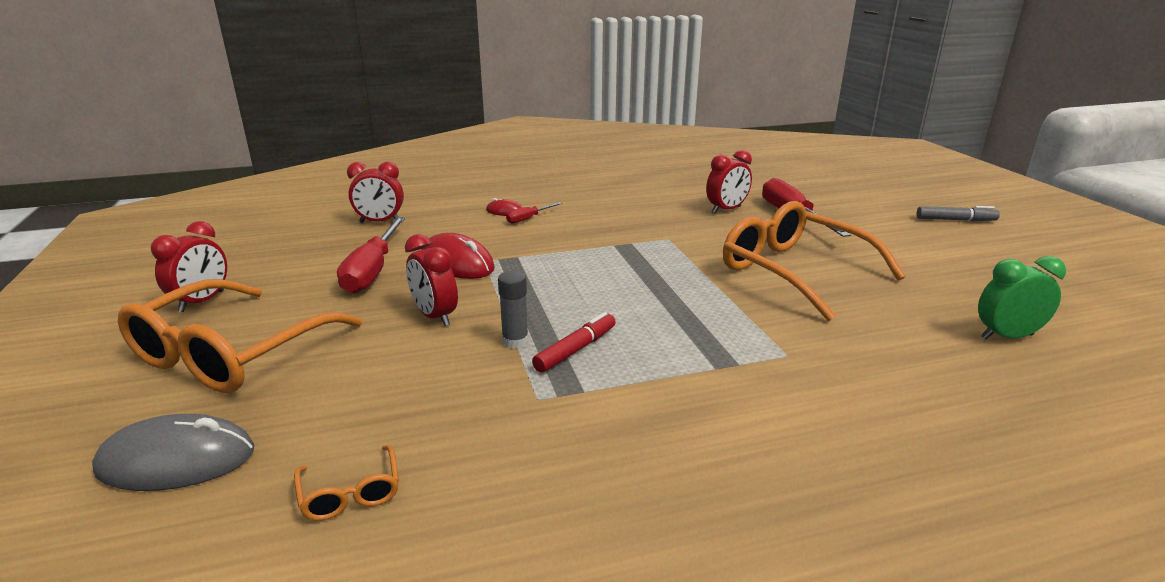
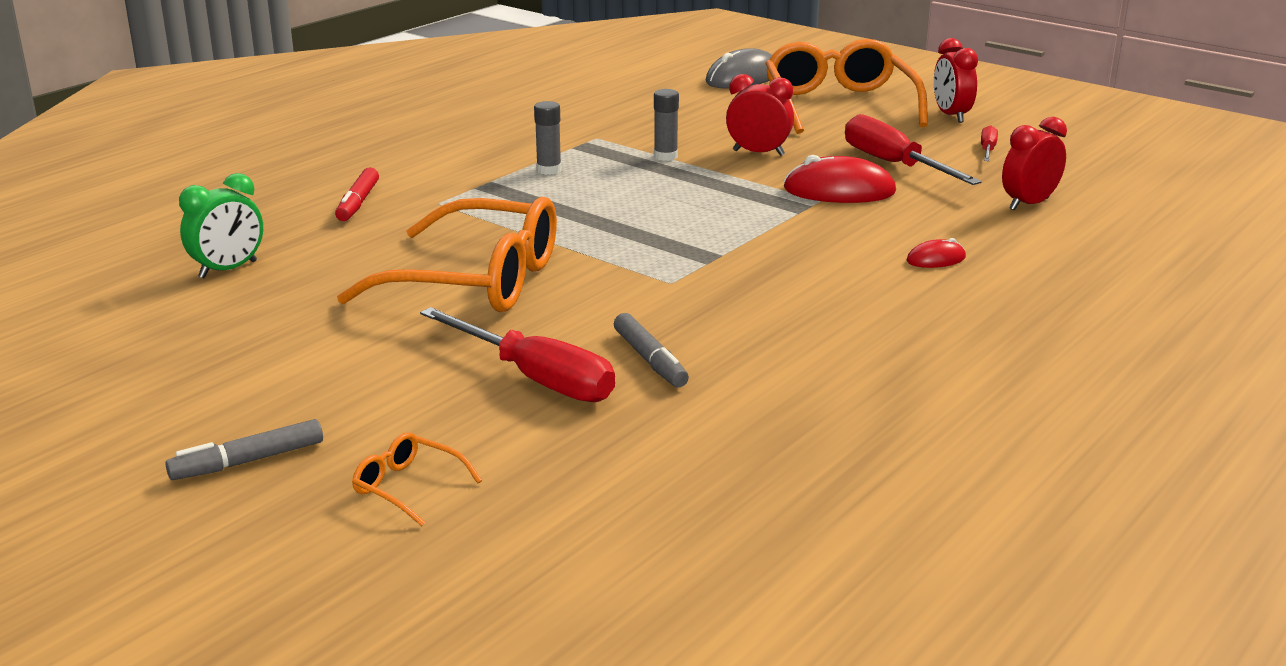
camera: 145 degrees right, 0 degrees up
orange glasses [294,445,399,521] -> orange glasses moved to [352,432,482,526]
red screwdriver [506,202,562,224] -> red screwdriver moved to [981,125,998,161]
red marker [532,312,616,373] -> red marker moved to [335,167,379,221]
red clock [706,150,752,213] -> grey marker [614,313,689,387]
none -> grey glue stick [534,101,561,175]

